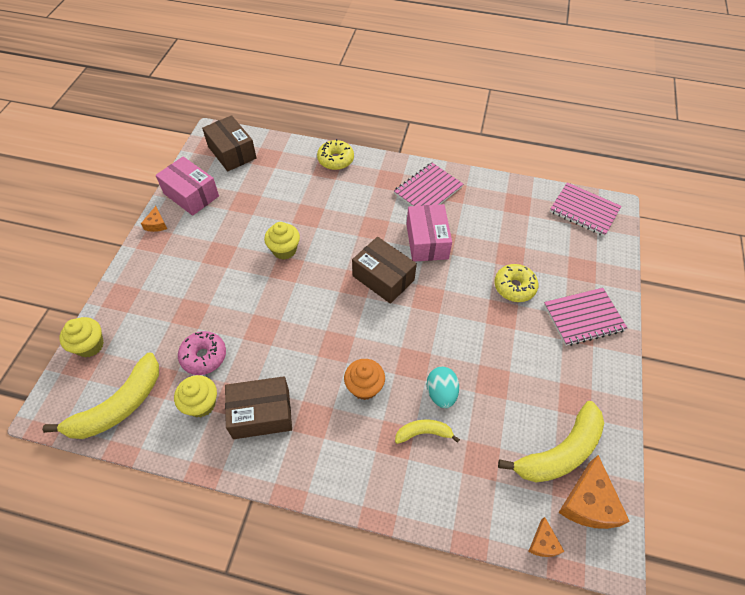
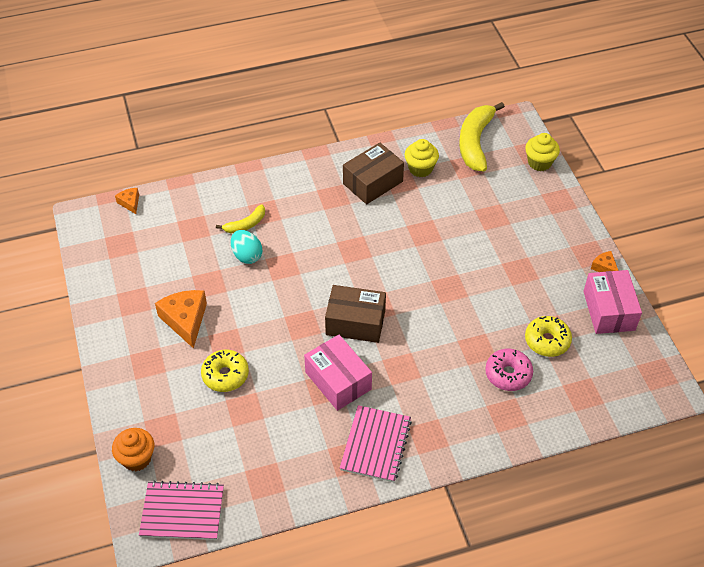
camera: 150 degrees right, 5 degrees down
pink box [156,156,219,216] -> pink box turned 75 degrees clockwise [583,270,642,334]
pink donut [178,331,226,375] -> pink donut moved to [485,349,533,391]
brown box [202,115,256,171] -> none
yellow cupcake [264,222,300,260] -> none
yellow donut [317,139,354,170] -> yellow donut moved to [525,316,572,357]
orange cupcake [344,359,385,400] -> orange cupcake moved to [112,428,154,471]
yellow banana [498,401,604,482] -> none
pink notebook [544,288,628,346] -> none
orange cheese [558,455,630,529] -> orange cheese moved to [155,290,207,349]

